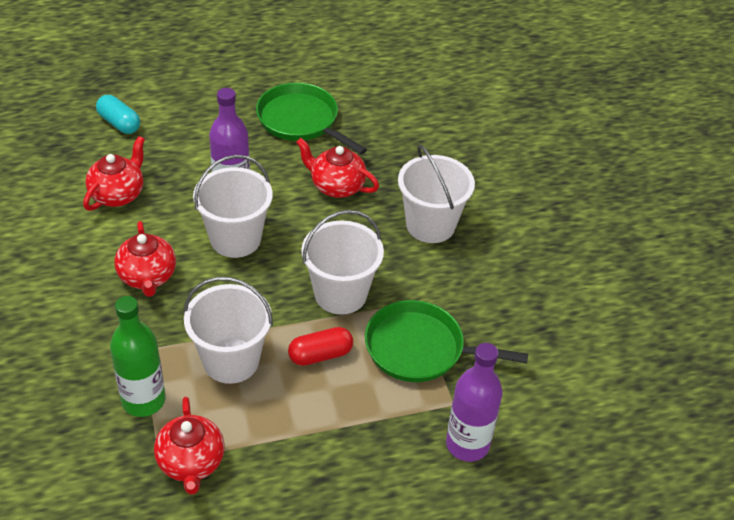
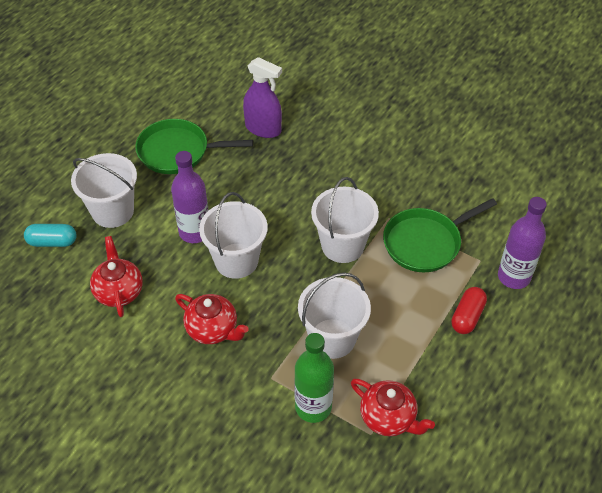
camera: 40 degrees left, 5 degrees up
red capsule [288,327,353,366] -> red capsule moved to [451,287,487,334]
red teapot [296,138,379,198] -> none
white bucket [398,145,475,243] -> white bucket moved to [71,153,137,228]
none -> purple spray bottle [243,57,282,138]

